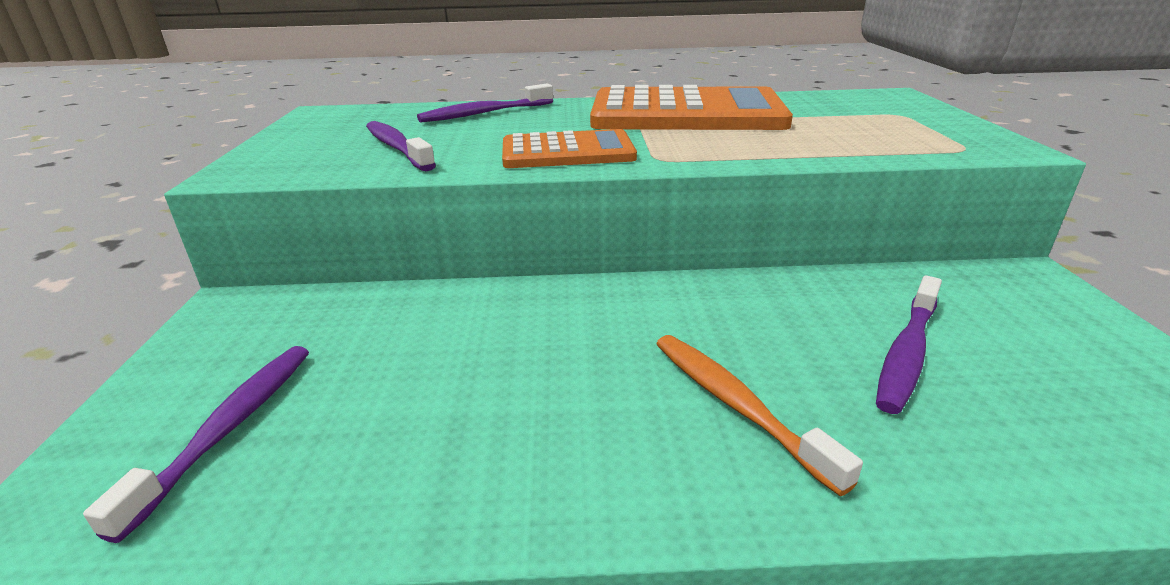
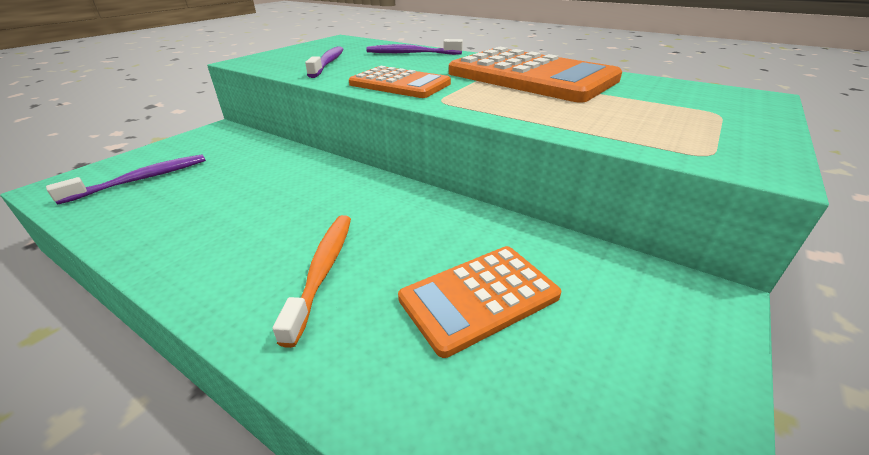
camera: 35 degrees right, 5 degrees up
purple toothbrush [876,275,942,414] -> orange calculator [398,246,561,358]

